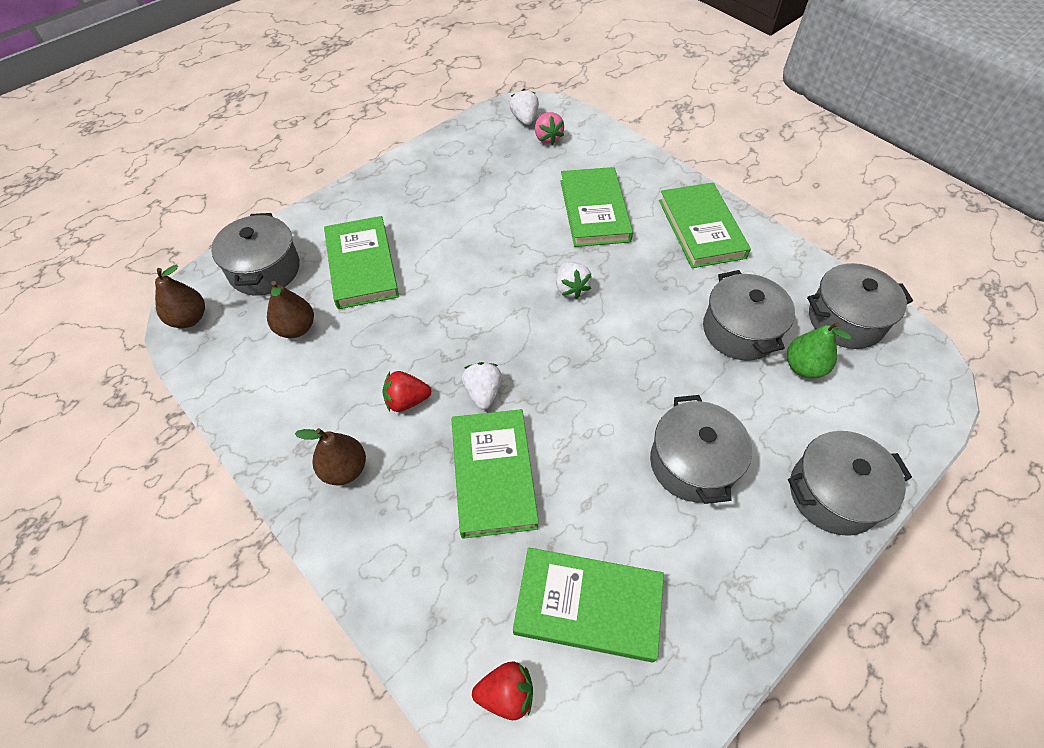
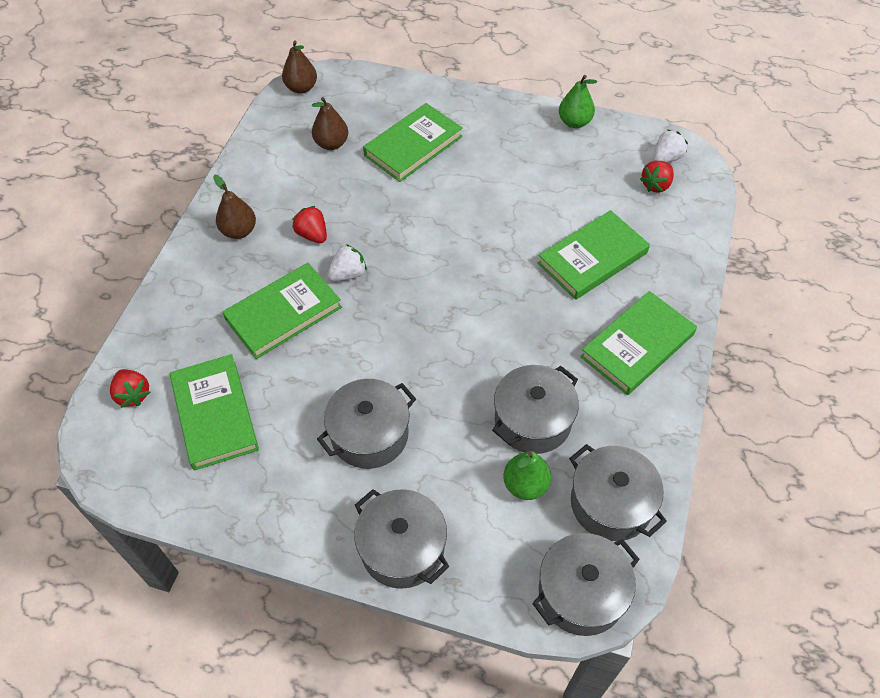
camera: 60 degrees right, 0 degrees up
grey pot [211,213,300,296] -> grey pot moved to [532,533,640,636]
pink strawberry [535,112,564,145] -> red strawberry [640,161,674,192]
white strawberry [556,261,592,299] -> none
none -> green pear [559,75,597,128]

